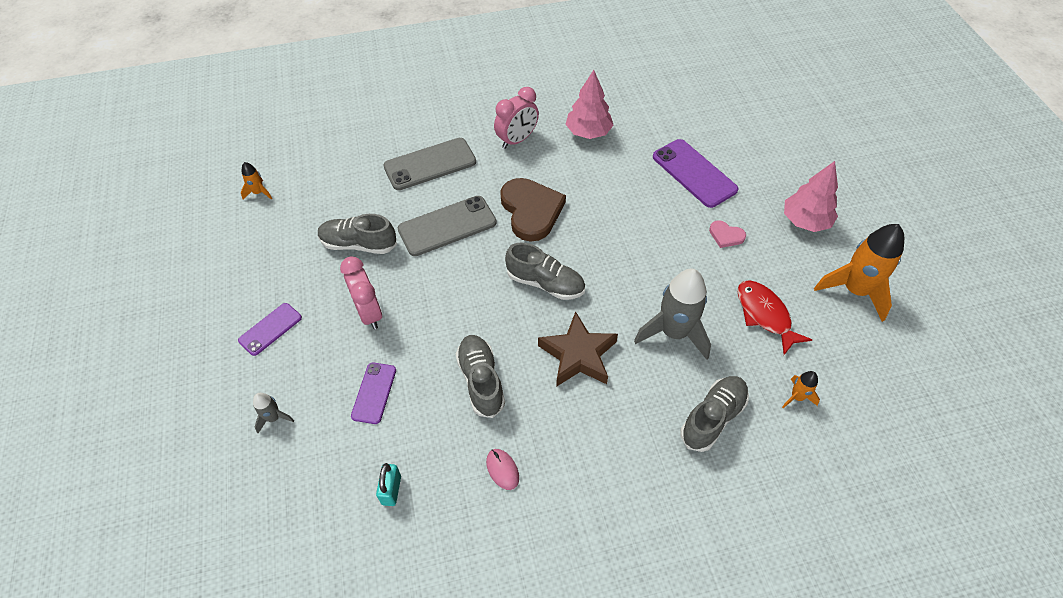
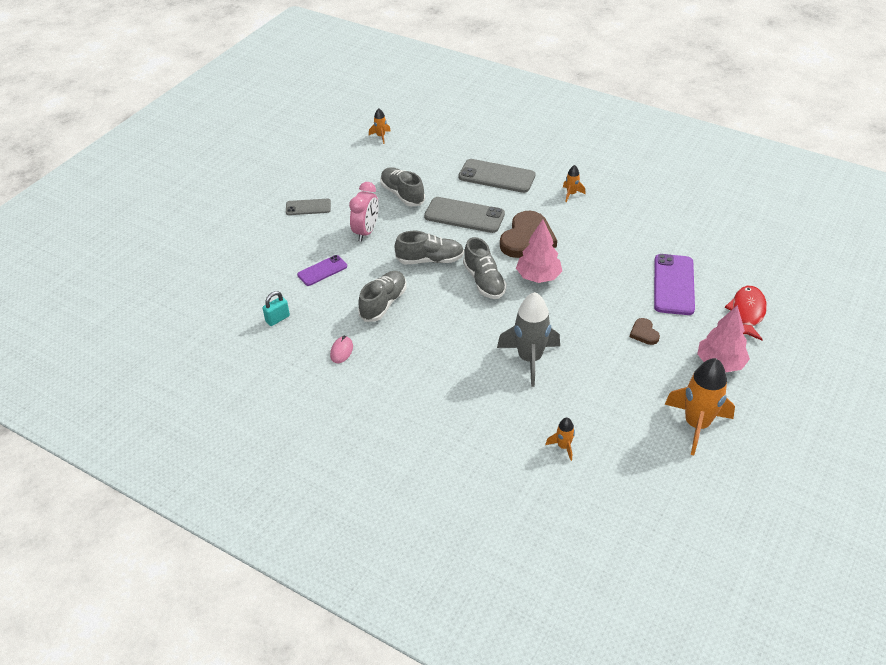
camera: 45 degrees right, 10 degrees down
purple phone [238,303,302,356] -> grey phone [286,199,331,215]
grey rocket [253,393,294,433] -> none
pink clock [494,87,539,149] -> orange rocket [563,165,585,202]
brown star [538,311,618,387] -> none
pink tree [565,70,614,139] -> pink tree moved to [516,220,562,283]
grey shoe [680,376,749,452] -> grey shoe moved to [394,231,464,264]
pink heart [709,220,746,248] -> brown heart [630,318,660,345]
red fish [737,280,812,355] -> red fish moved to [725,286,767,341]

